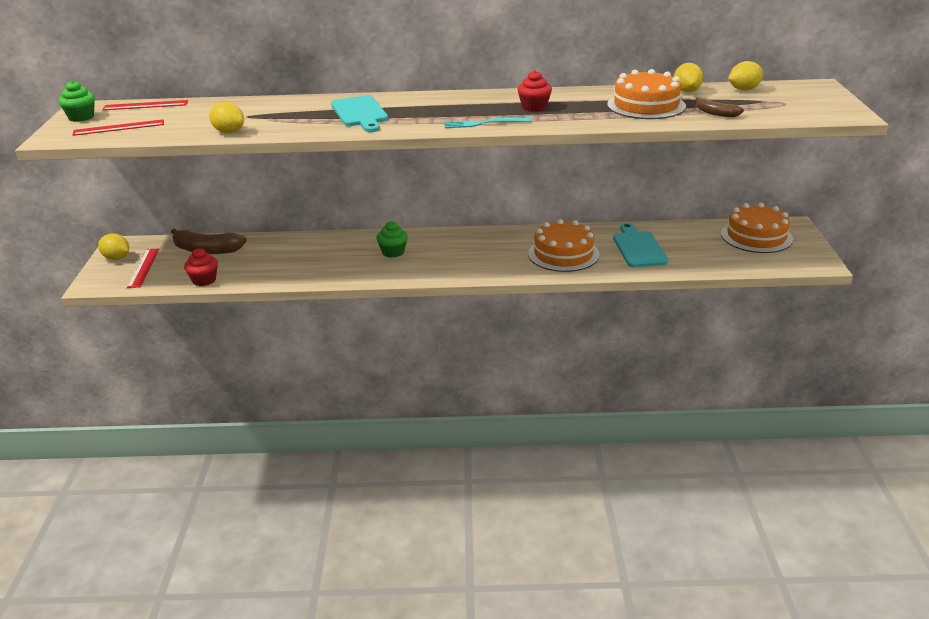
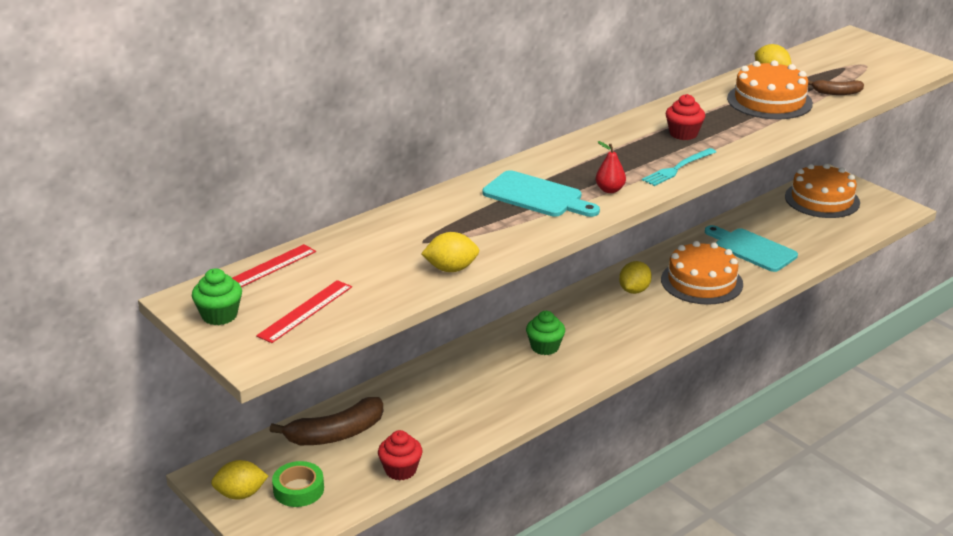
camera: 40 degrees left, 0 degrees up
red ruler [127,249,159,288] -> green tape [272,461,324,507]
yellow lemon [728,61,764,91] -> yellow lemon moved to [619,261,652,294]
none -> red pear [595,141,626,193]

